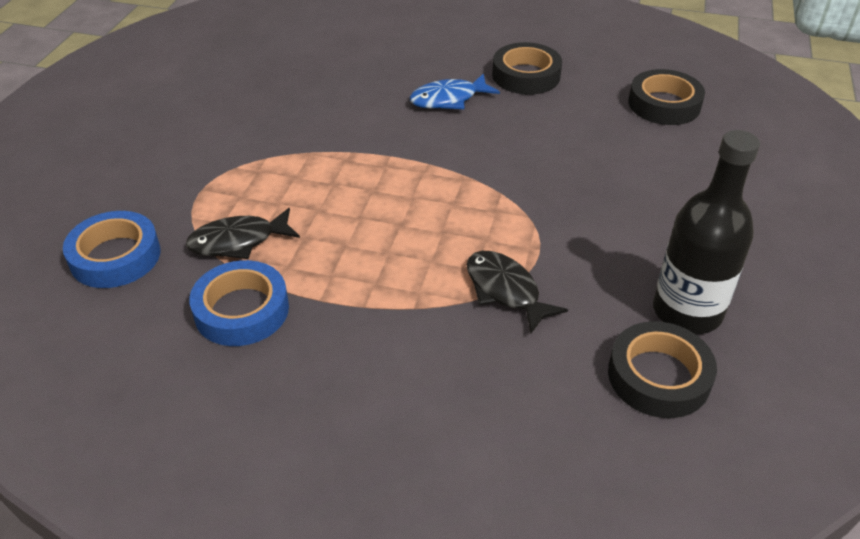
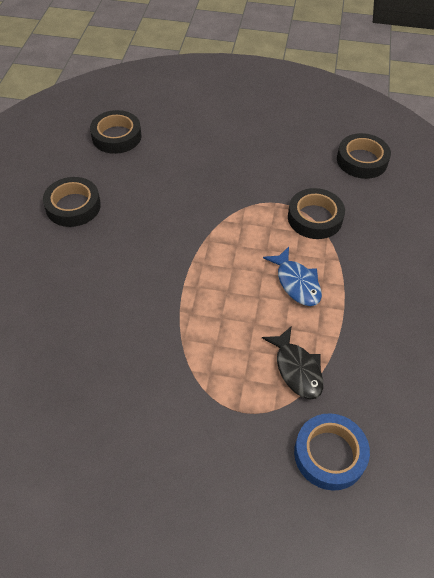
camera: 95 degrees left, 10 degrees up
blue tape [189,260,289,346] -> none
blue fish [409,73,500,109] -> blue fish moved to [263,247,322,306]
black fish [467,251,568,334] -> black tape [288,188,345,239]
black bottle [653,130,760,334] -> none

